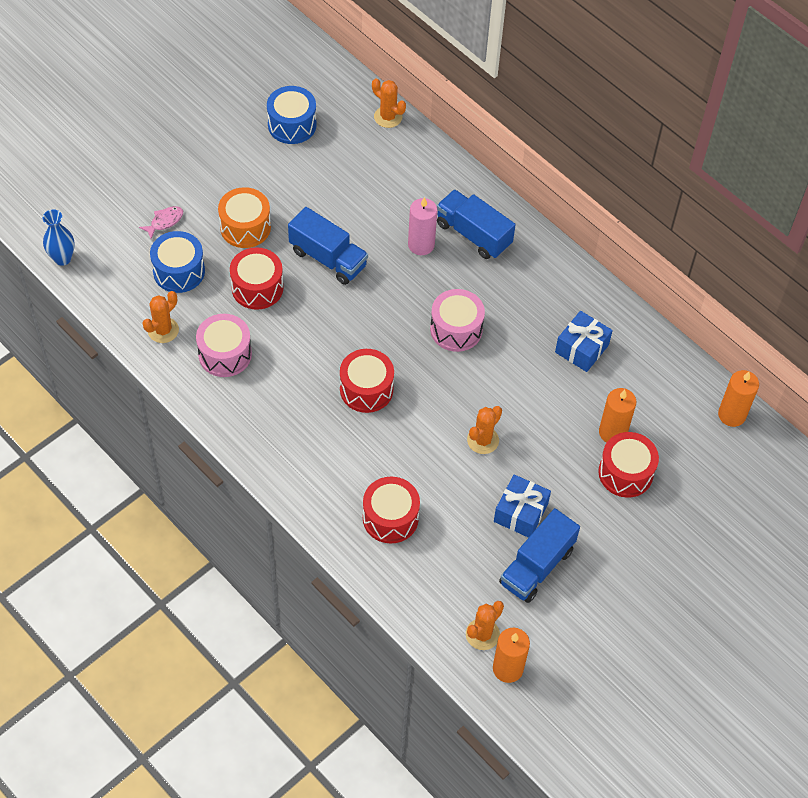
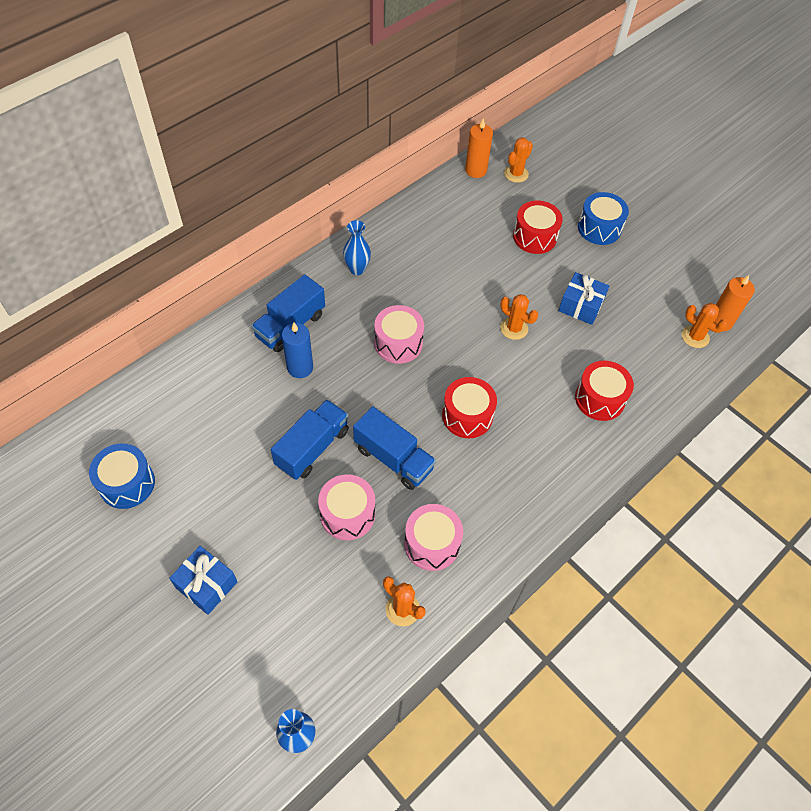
camera: 90 degrees left, 0 degrees up
pink fish [139,206,183,239] -> none
blue drum [150,231,205,293] -> blue drum moved to [578,192,629,245]
orange drum [218,187,271,248] -> none
red drum [230,247,284,310] -> pink drum [318,474,375,541]
orange cactus [372,78,406,128] -> orange cactus moved to [504,137,533,183]
pink candle [408,197,437,255] -> blue candle [282,323,313,378]
blue truck [499,508,580,603] -> blue truck moved to [353,406,436,490]
blue gift [555,311,613,372] -> blue gift moved to [169,546,237,615]
orange candle [599,388,636,443] -> none
none -> blue vase [343,220,371,275]

